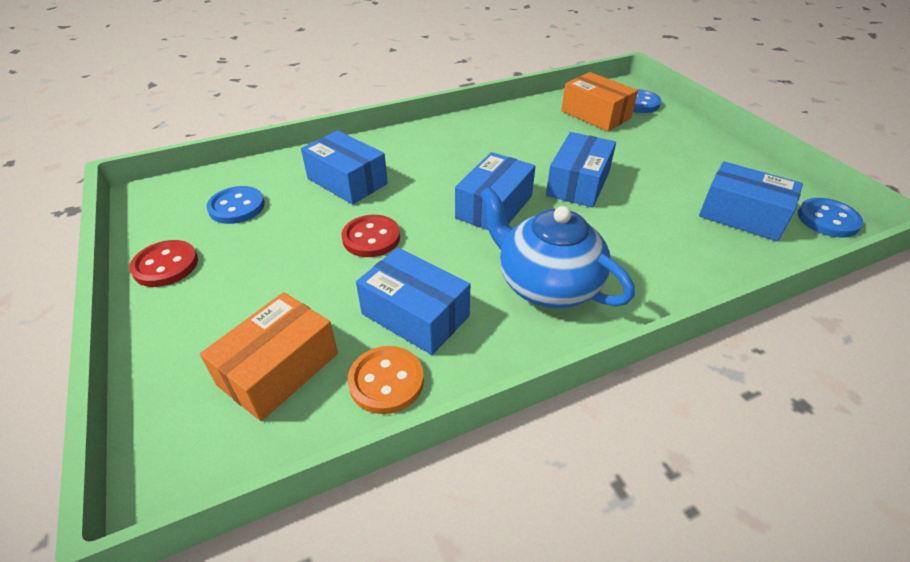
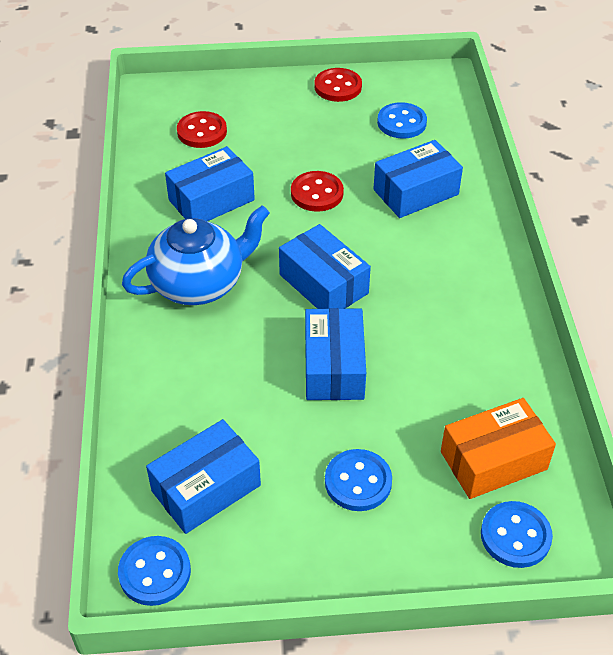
camera: 110 degrees right, 5 degrees up
orange box [200,292,338,421] -> red button [177,111,227,148]
orange button [348,346,424,414] -> none
blue box [546,132,616,207] -> blue box turned 45 degrees clockwise [305,308,366,400]
none -> blue button [325,449,392,511]

